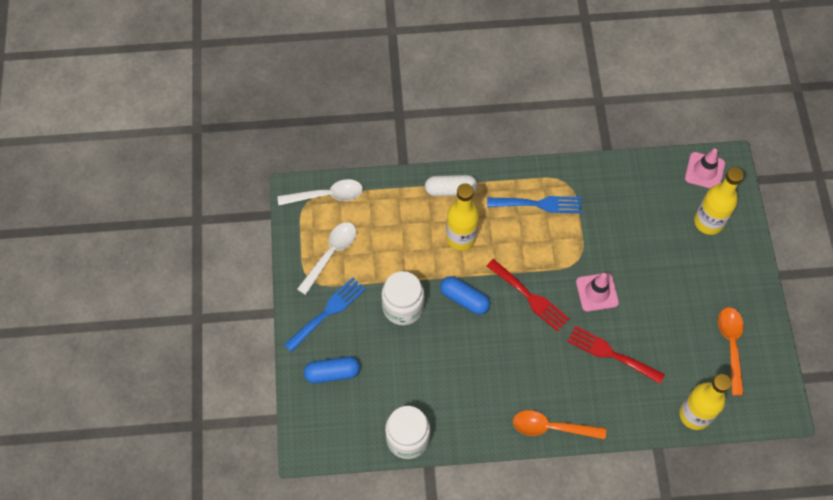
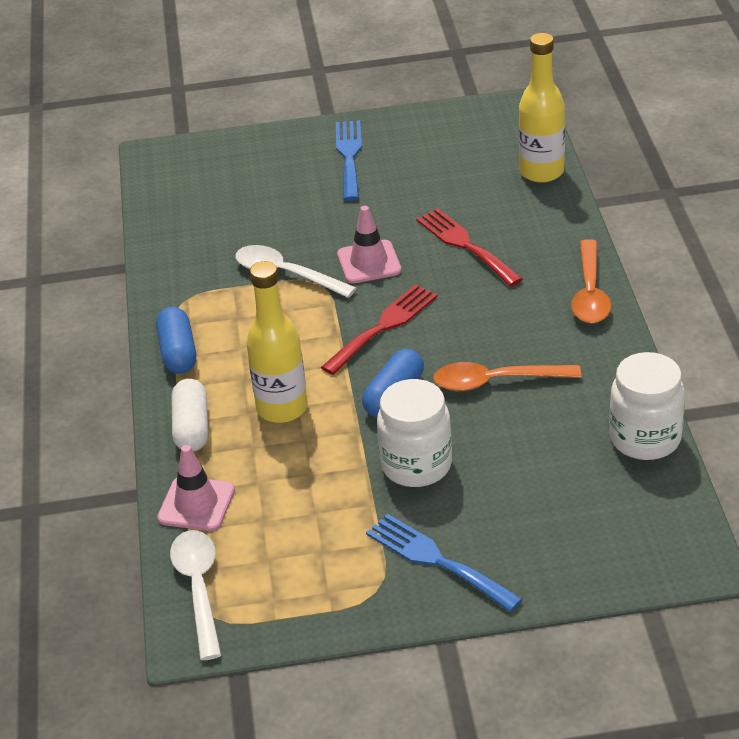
camera: 90 degrees left, 25 degrees down
white spoon [297,222,356,295] -> white spoon moved to [235,245,356,298]
blue capsule [304,357,360,383] -> blue capsule moved to [156,307,196,374]
blue fork [487,196,582,213] -> blue fork moved to [336,120,362,201]
red fork [567,326,665,384] -> red fork turned 120 degrees clockwise [416,208,523,286]
pink traffic cone [685,148,725,188] -> pink traffic cone moved to [157,445,235,531]
yellow bottle [694,167,744,235] -> none
orange spoon [718,307,744,395] -> orange spoon moved to [433,362,581,391]

